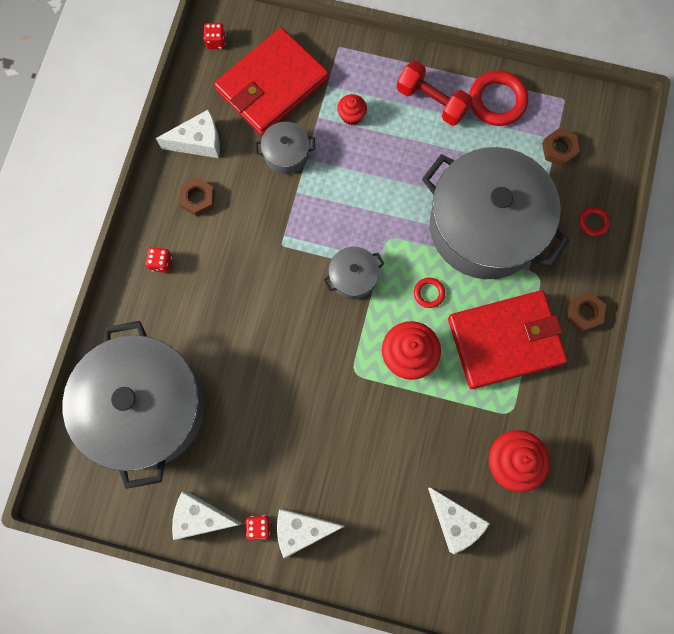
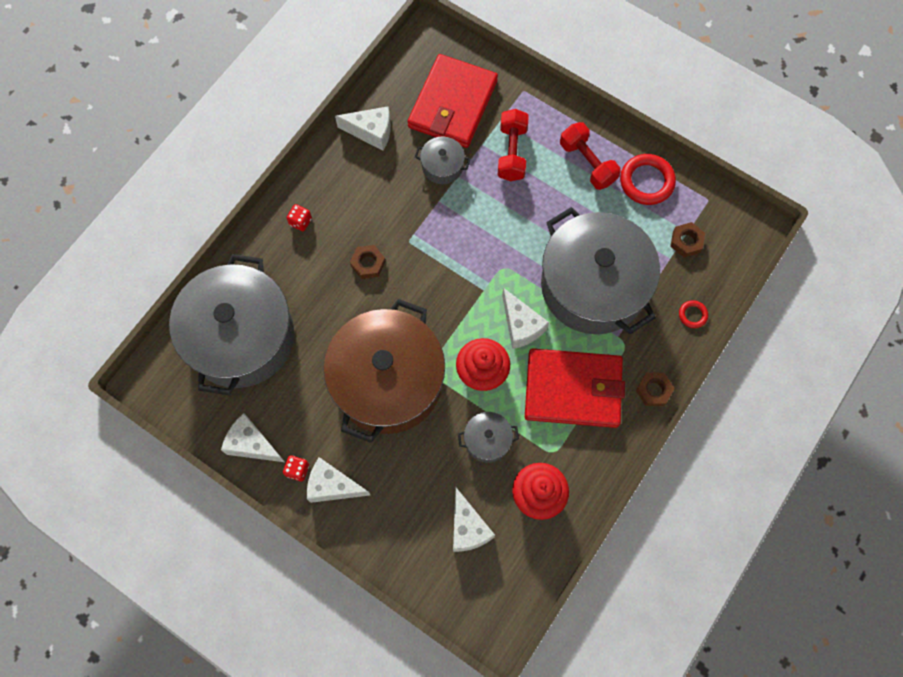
camera: 20 degrees right, 5 degrees down
brown nut [179,178,215,217] -> brown nut moved to [350,245,386,279]
red dice [203,23,226,49] -> none
red wallet [214,27,329,135] -> red wallet turned 45 degrees counterclockwise [408,54,498,148]
grey pot [323,247,384,299] -> grey pot moved to [458,412,519,462]
red cupcake [337,94,367,125] -> red dumbbell [498,109,529,181]
red ring [414,278,445,308] -> white cheese [502,288,549,349]
none -> brown pot [323,299,445,443]

